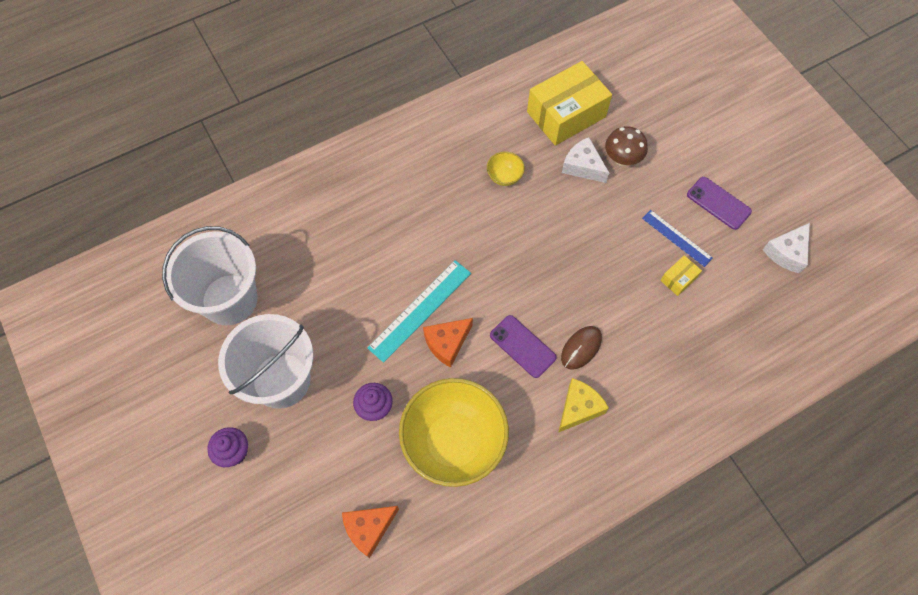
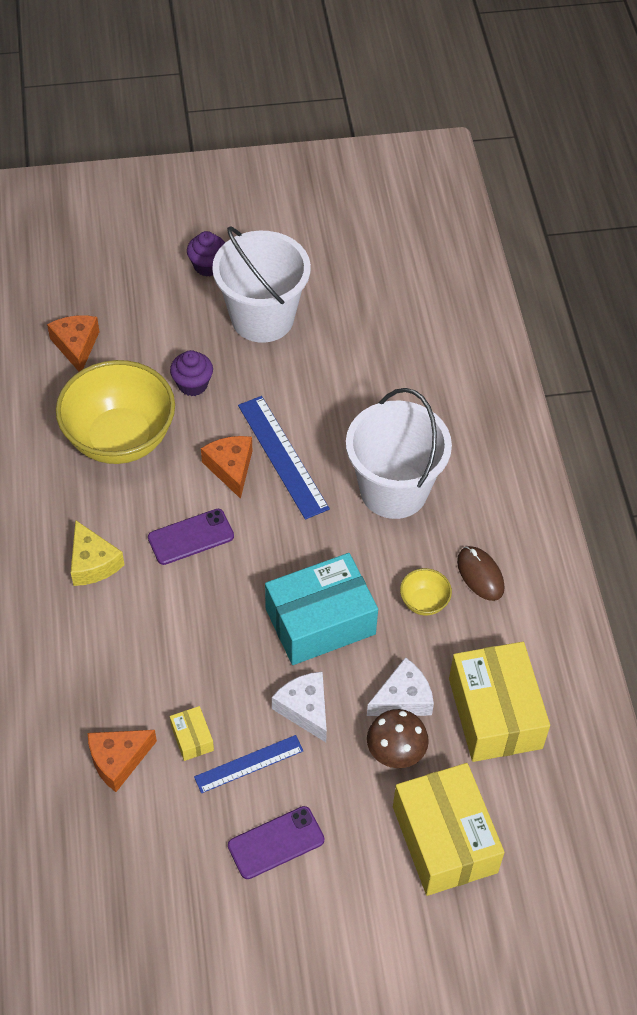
camera: 110 degrees right, 10 degrees down
white bucket [162,226,258,325] -> white bucket moved to [346,388,452,519]
turquoise ruler [367,260,471,363] -> blue ruler [238,396,330,520]
brown mouse [561,326,602,370] -> brown mouse moved to [457,546,504,601]
white cheese [763,223,810,273] -> white cheese moved to [272,672,327,742]
none -> orange cheese [88,730,157,792]
none -> turquoise box [265,553,378,665]
none -> yellow box [393,763,505,896]

